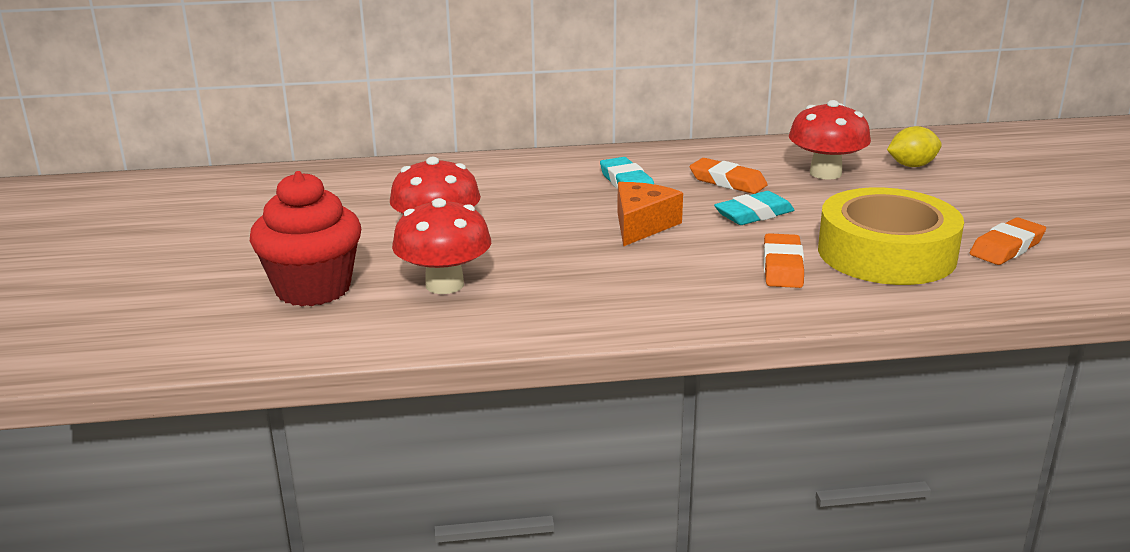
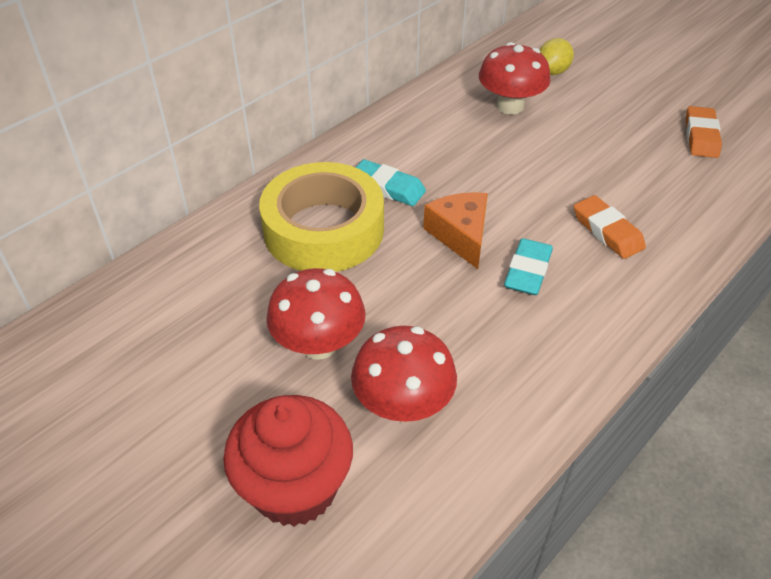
camera: 40 degrees left, 20 degrees up
orange eraser [690,158,768,194] -> none
turquoise eraser [714,191,794,225] -> turquoise eraser moved to [504,238,553,295]
yellow tape [818,187,964,285] -> yellow tape moved to [259,162,384,272]

